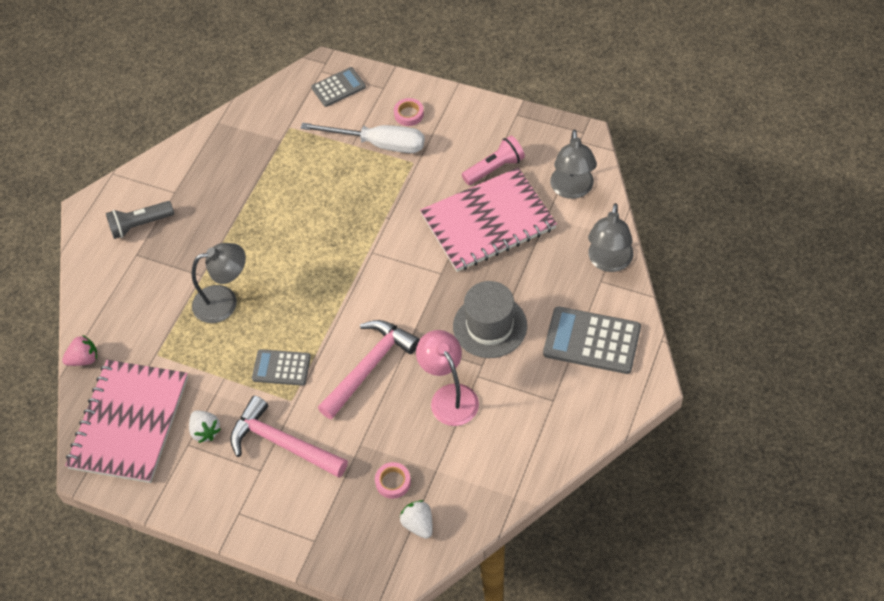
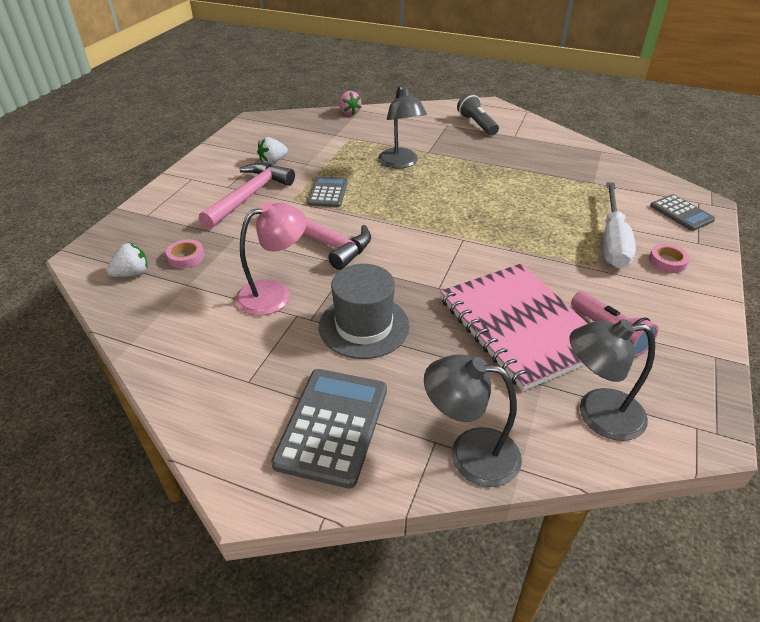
camera: 85 degrees right, 15 degrees down
pink notebook [65,360,188,483] -> none

